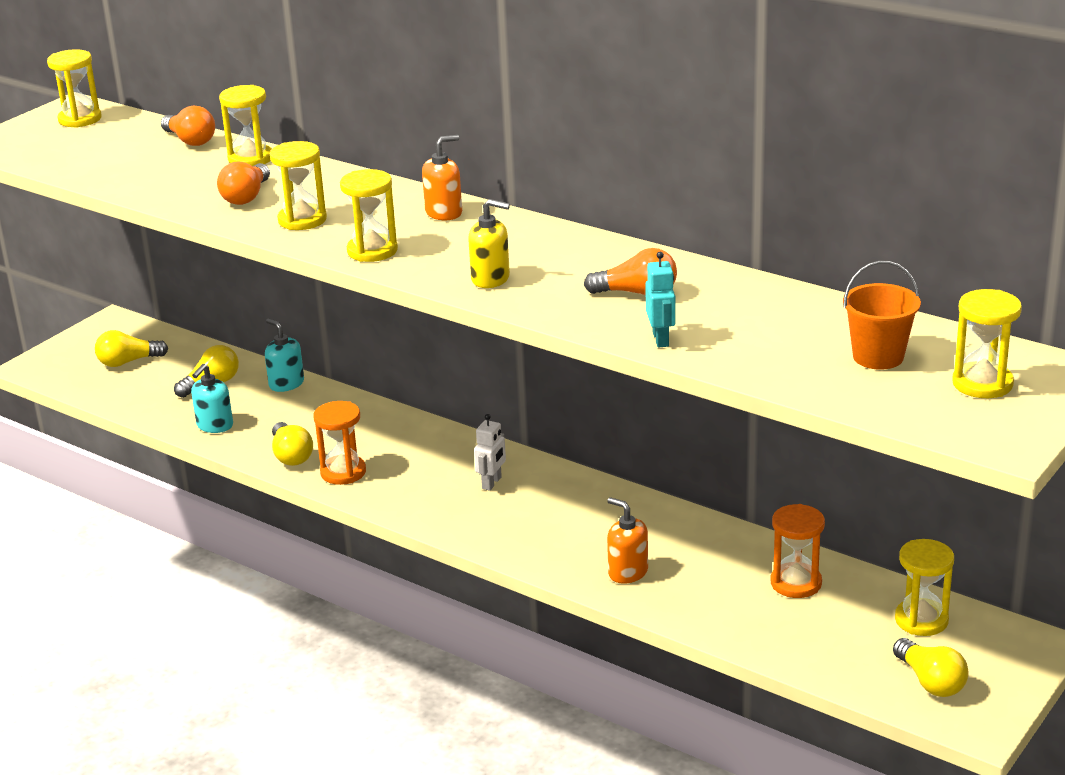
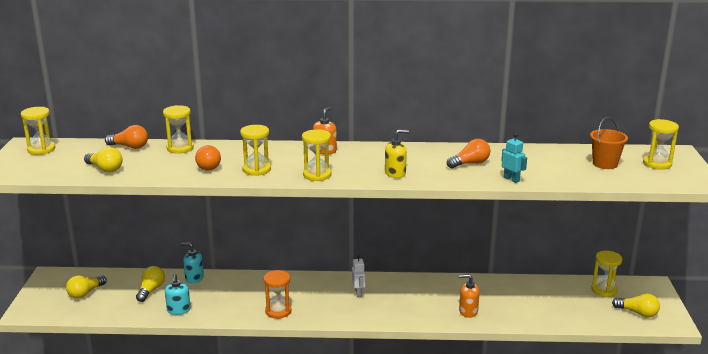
camera: 35 degrees left, 5 degrees down
yellow light bulb [272,422,313,466] -> yellow light bulb moved to [84,147,123,172]
orange hourglass [770,504,825,598] -> none

